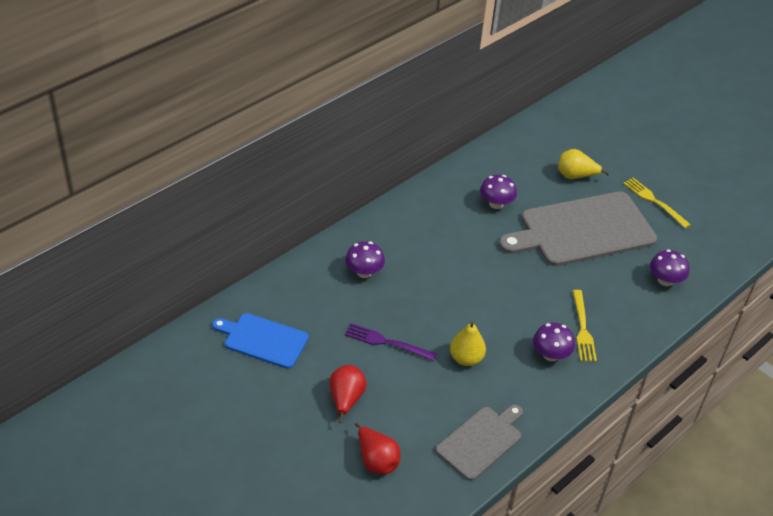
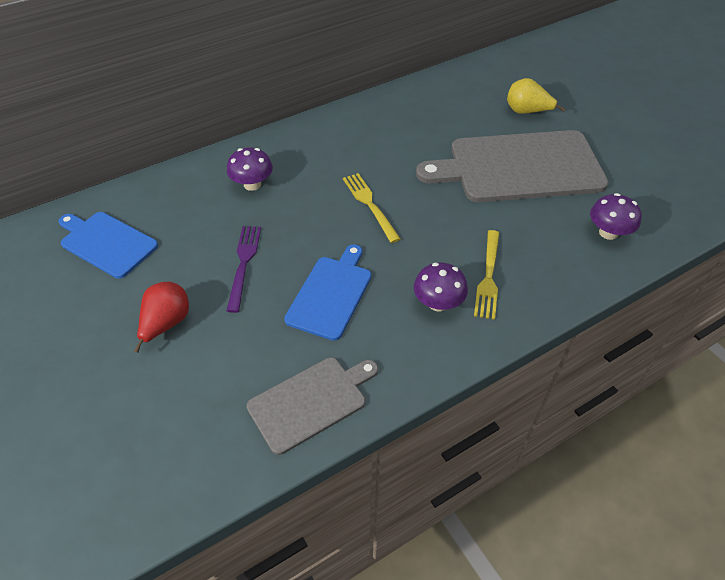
camera: 15 degrees right, 5 degrees up
purple fork [345,323,437,361] -> purple fork turned 60 degrees clockwise [226,226,261,313]
red pear [355,423,401,475] -> none
yellow pear [450,321,486,366] -> blue cutting board [284,244,371,341]
purple mushroom [480,175,517,209] -> none
yellow fork [623,178,691,228] -> yellow fork moved to [343,173,401,243]

